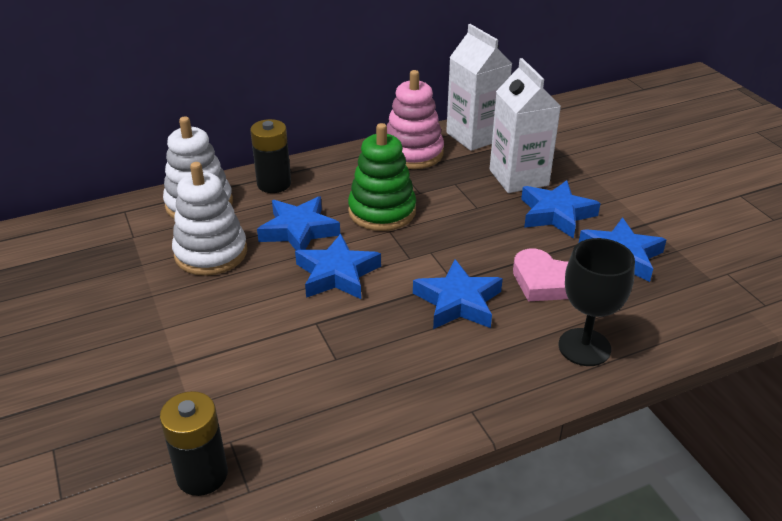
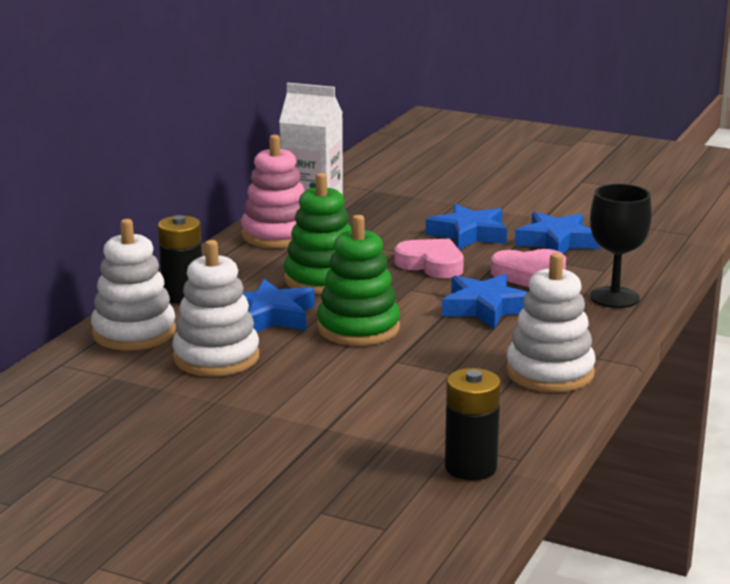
camera: 40 degrees left, 15 degrees down
blue star [295,234,381,299] -> green stacking toy [317,215,400,346]
white carton [490,58,561,193] -> none
none -> pink heart [395,239,464,278]
none -> white stacking toy [506,253,596,392]

